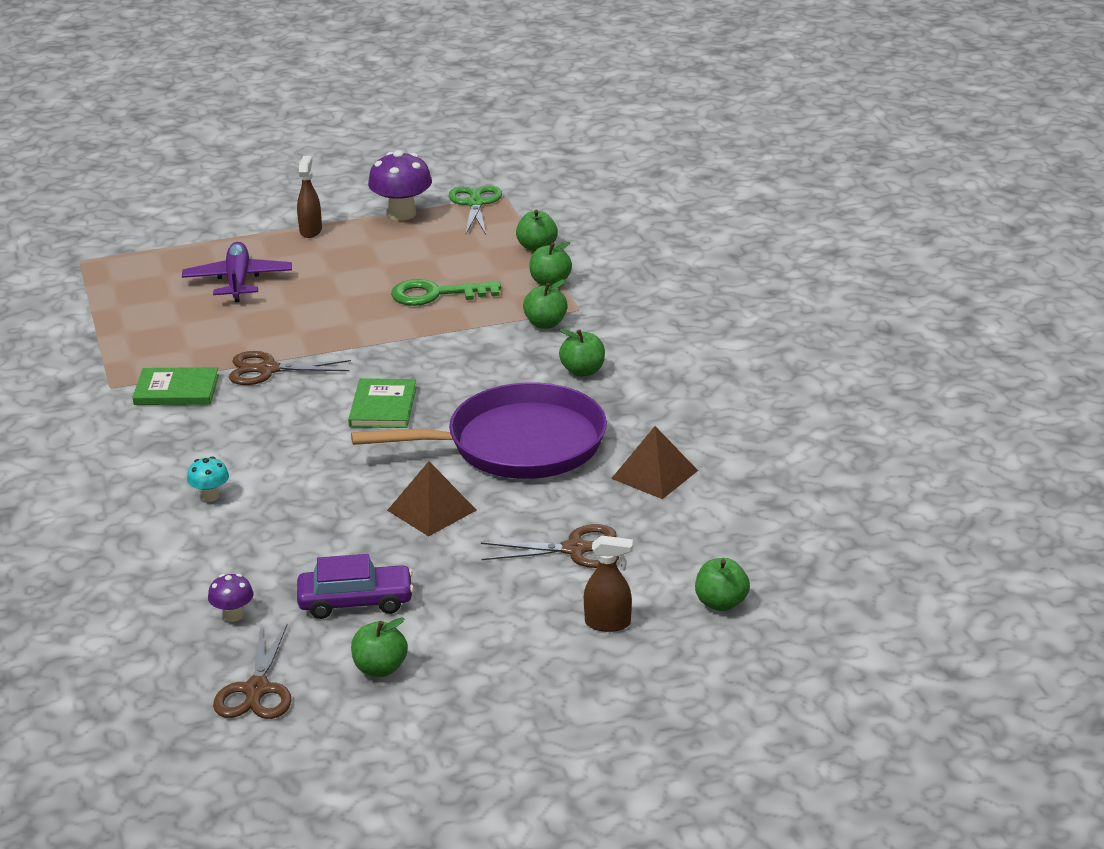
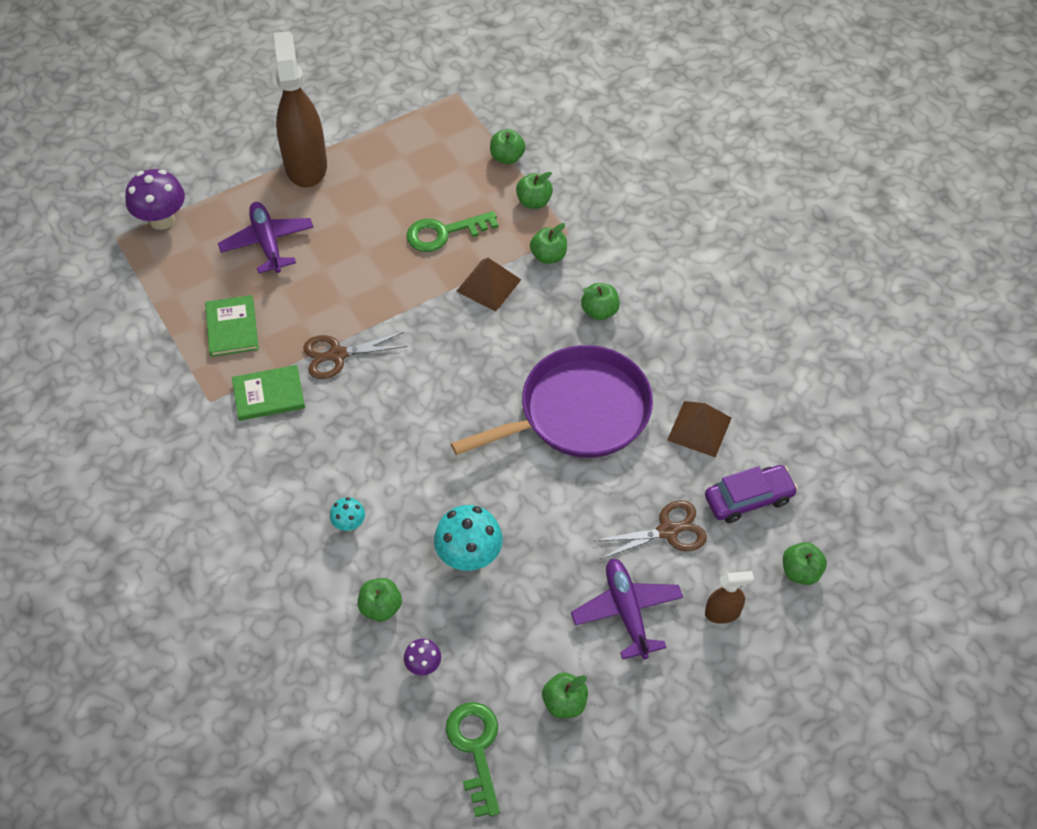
camera: 15 degrees left, 25 degrees up
brown scissors [213,624,291,719] -> green key [446,702,500,817]
brown spray bottle [297,156,322,238] -> brown spray bottle [274,31,327,188], size x2.21
purple car [297,554,414,619] -> purple car moved to [705,465,798,523]
green book [348,378,417,428] -> green book moved to [205,295,259,357]
purple mushroom [368,150,432,221] -> purple mushroom moved to [125,169,185,230]
brown pyramid [387,461,477,536] -> brown pyramid moved to [456,258,521,311]
green scissors [449,185,502,234] -> none
none -> green apple [358,578,402,622]
none -> turquoise mushroom [434,505,503,571]
none -> purple plane [571,559,683,660]

